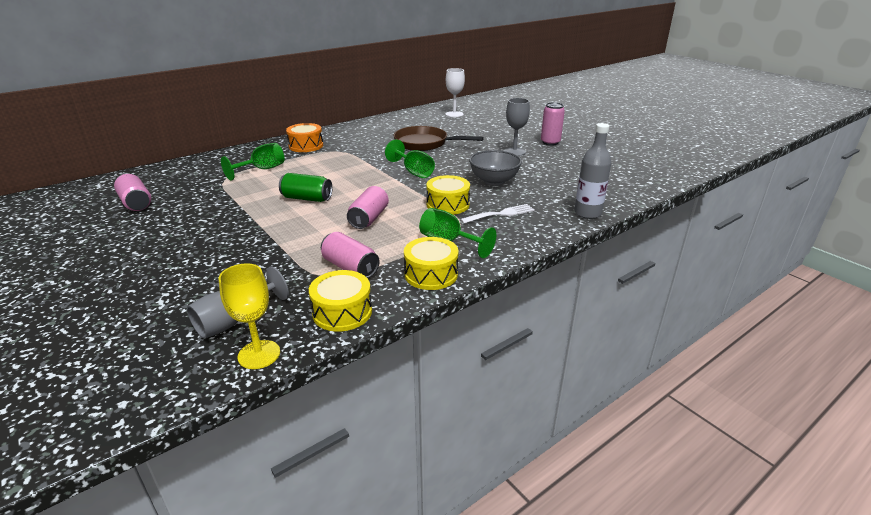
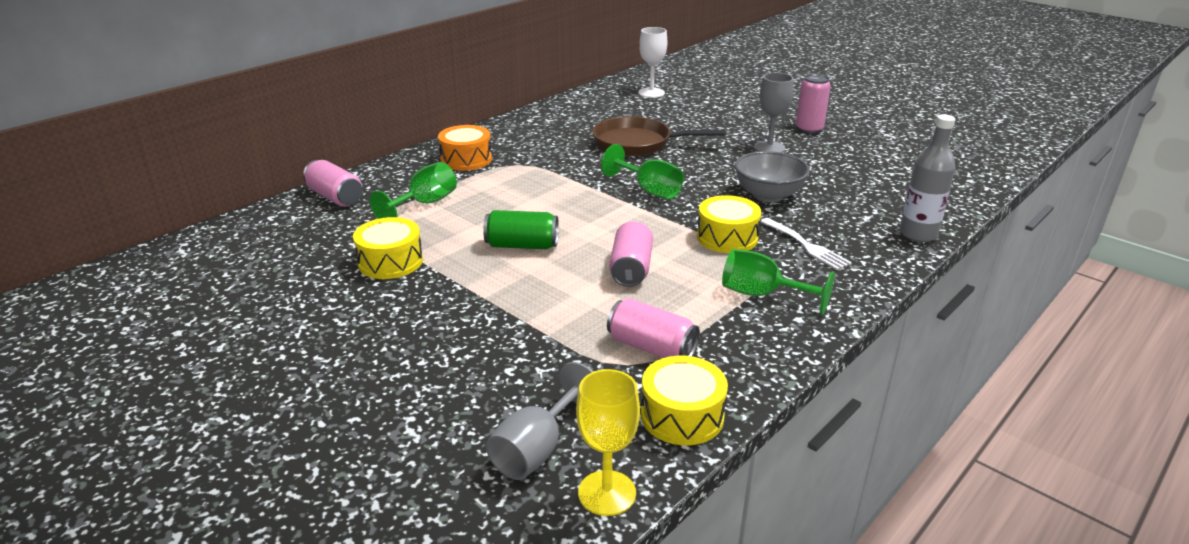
camera: 10 degrees left, 0 degrees up
pink can [114,174,151,211] -> pink can moved to [303,160,362,207]
yellow drum [404,237,459,290] -> yellow drum moved to [353,217,423,279]
white fork [460,204,535,224] -> white fork turned 90 degrees clockwise [760,218,852,270]

